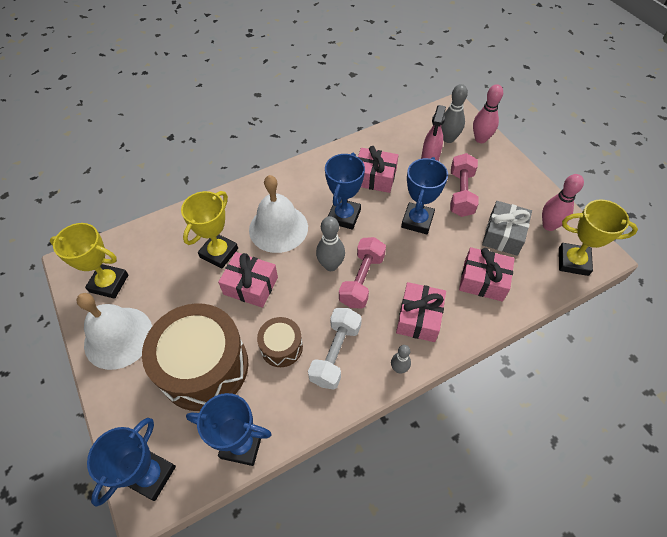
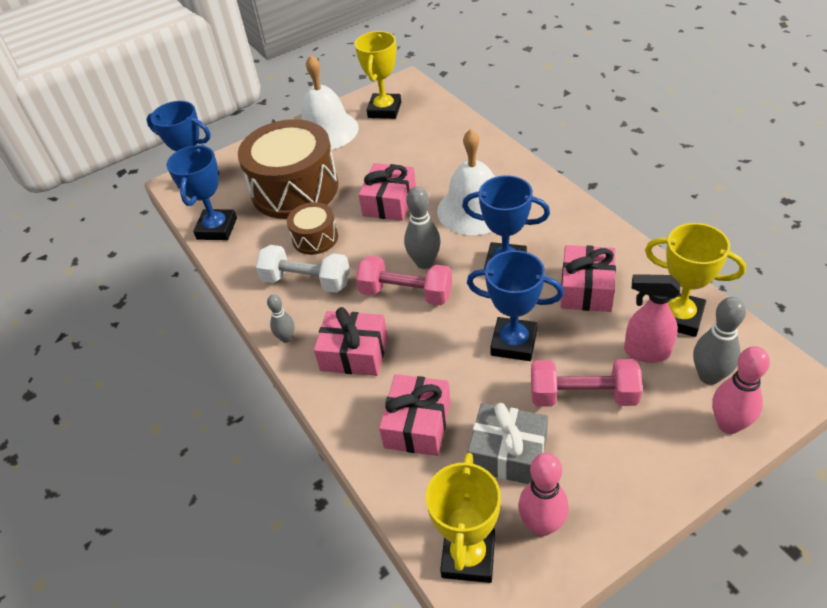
camera: 90 degrees right, 10 degrees down
yellow trophy [181,191,238,269] -> yellow trophy moved to [645,223,746,337]

